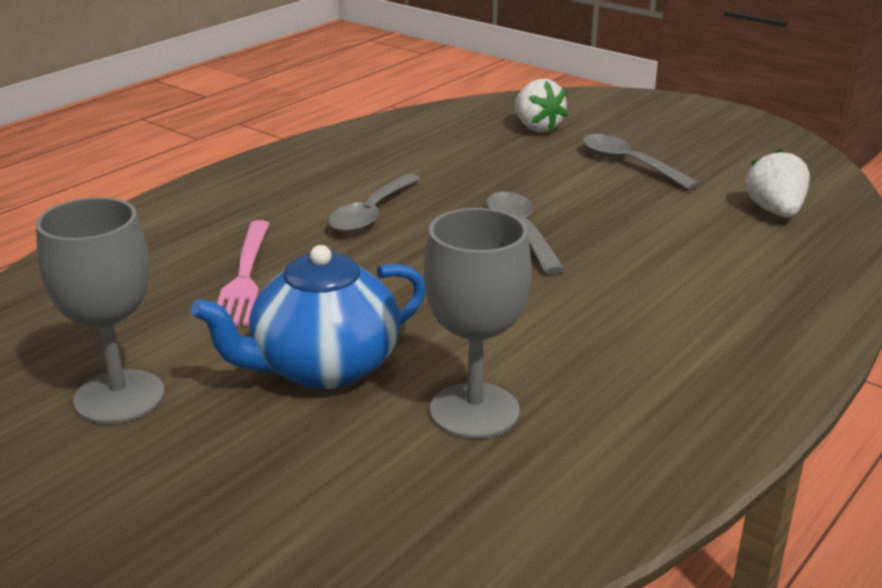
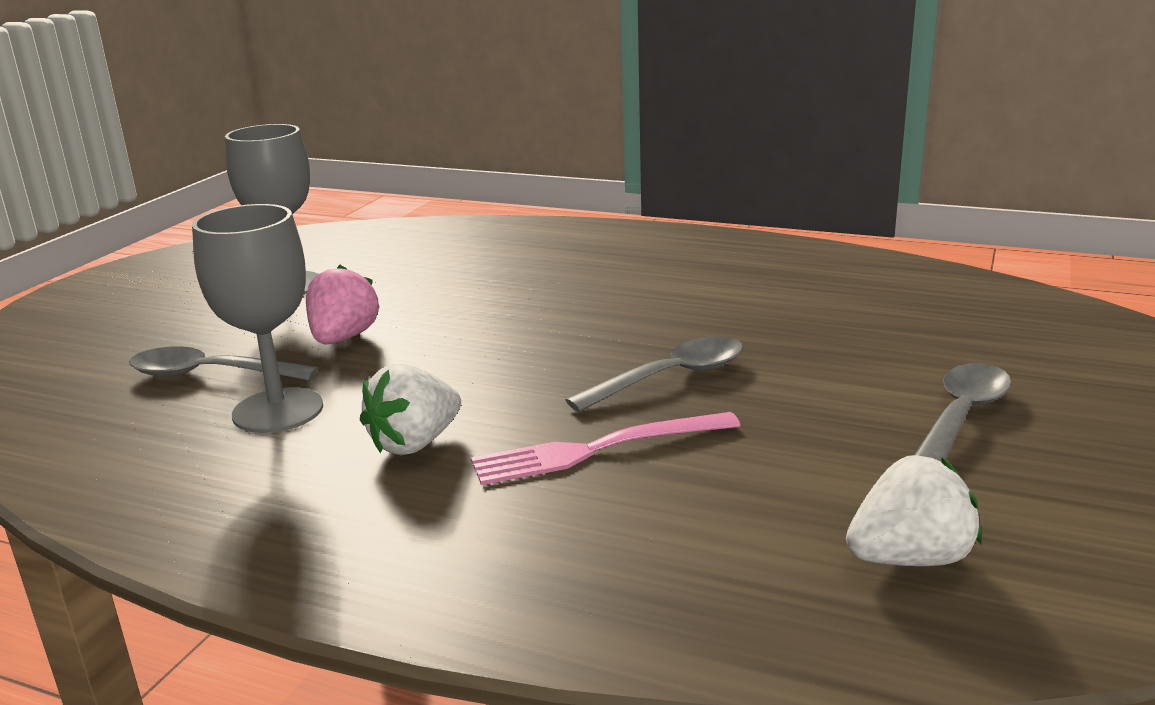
camera: 75 degrees right, 5 degrees down
blue teapot [191,245,425,389] -> pink strawberry [306,265,380,344]
pink fork [217,220,270,326] -> pink fork moved to [471,412,741,485]
grey spoon [328,174,420,233] -> grey spoon moved to [129,346,319,381]
white strawberry [515,79,568,132] -> white strawberry moved to [360,363,461,455]

